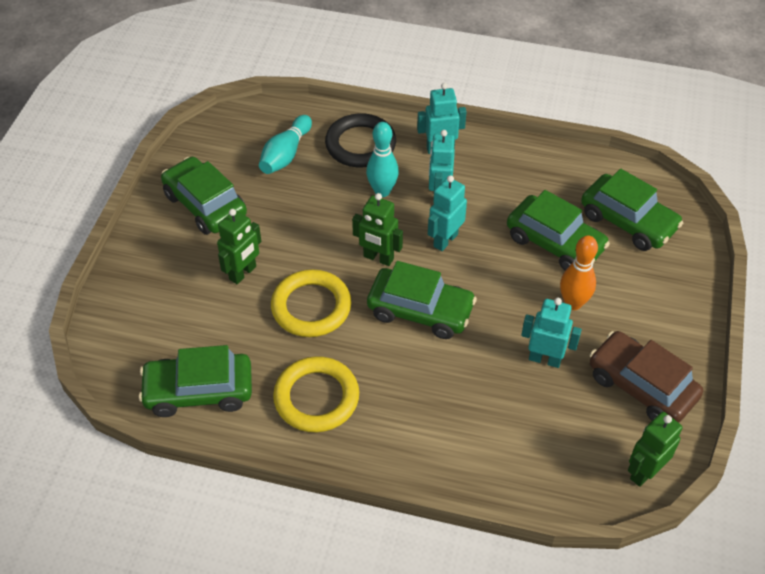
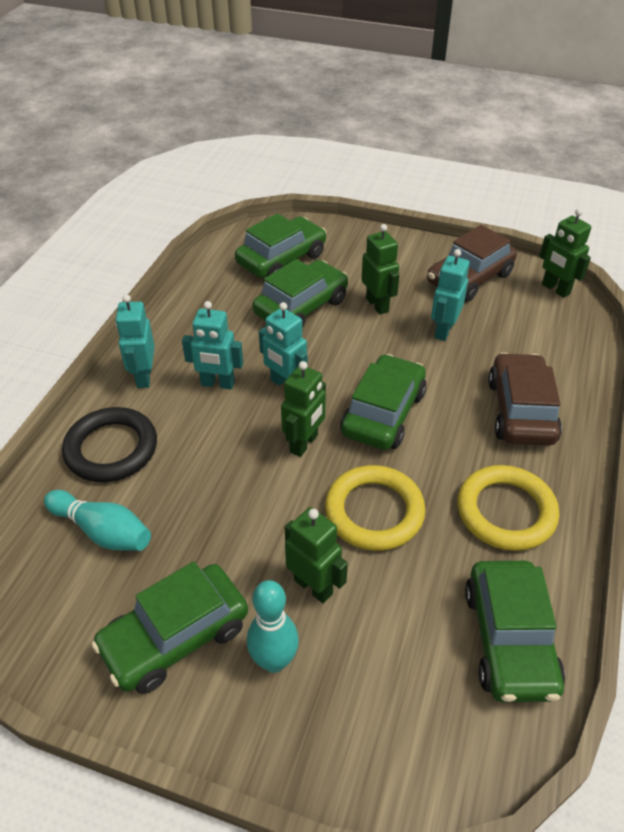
camera: 85 degrees left, 5 degrees down
turquoise bowling pin [366,122,399,197] -> turquoise bowling pin moved to [247,580,299,673]
orange bowling pin [560,235,598,310] -> green robot [361,224,400,315]
none -> brown car [488,352,562,446]

